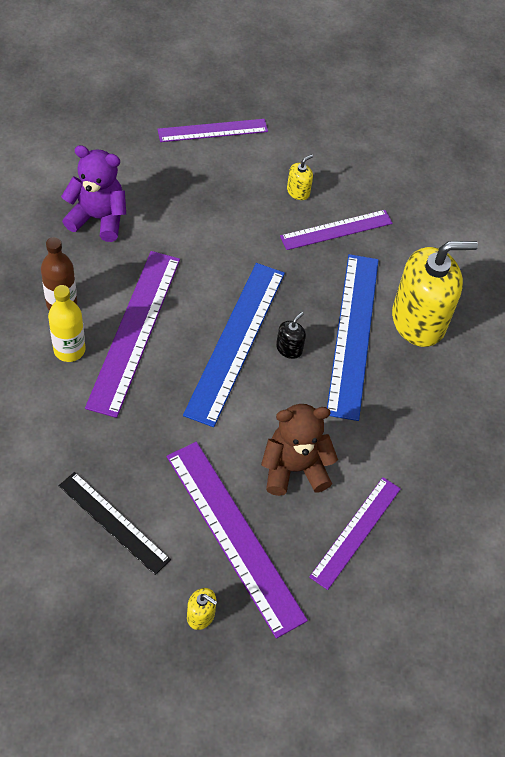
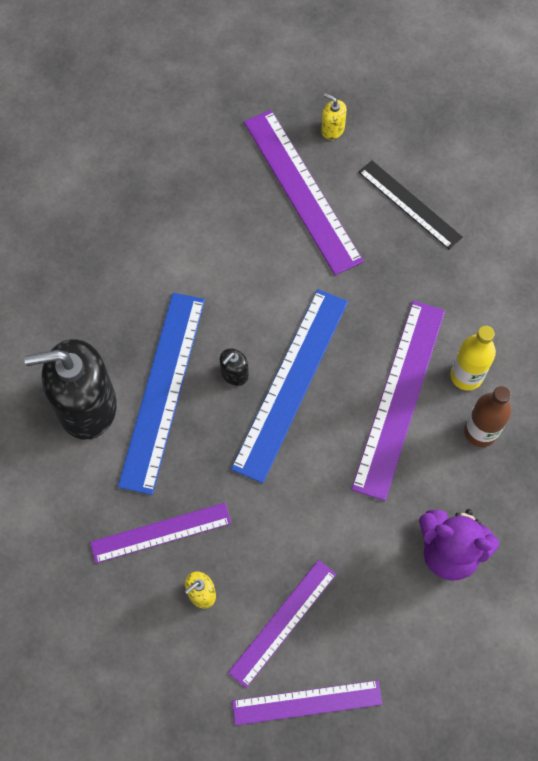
camera: 170 degrees left, 10 degrees up
brown teddy bear [261,404,338,496] -> none
purple ruler [309,477,401,590] -> purple ruler moved to [228,560,336,688]
yellow soap dispenser [392,241,478,347] -> black soap dispenser [24,339,117,440]

